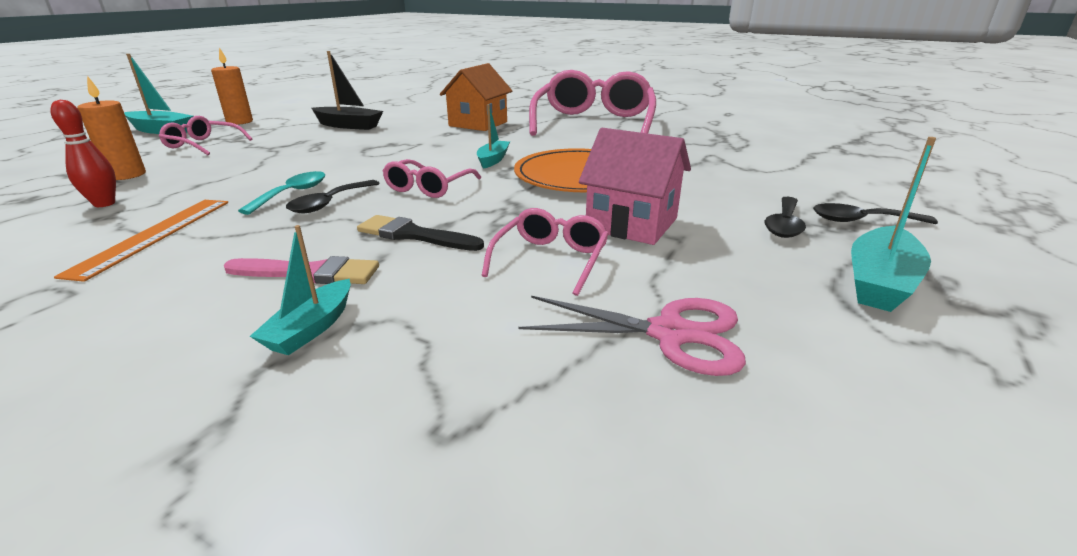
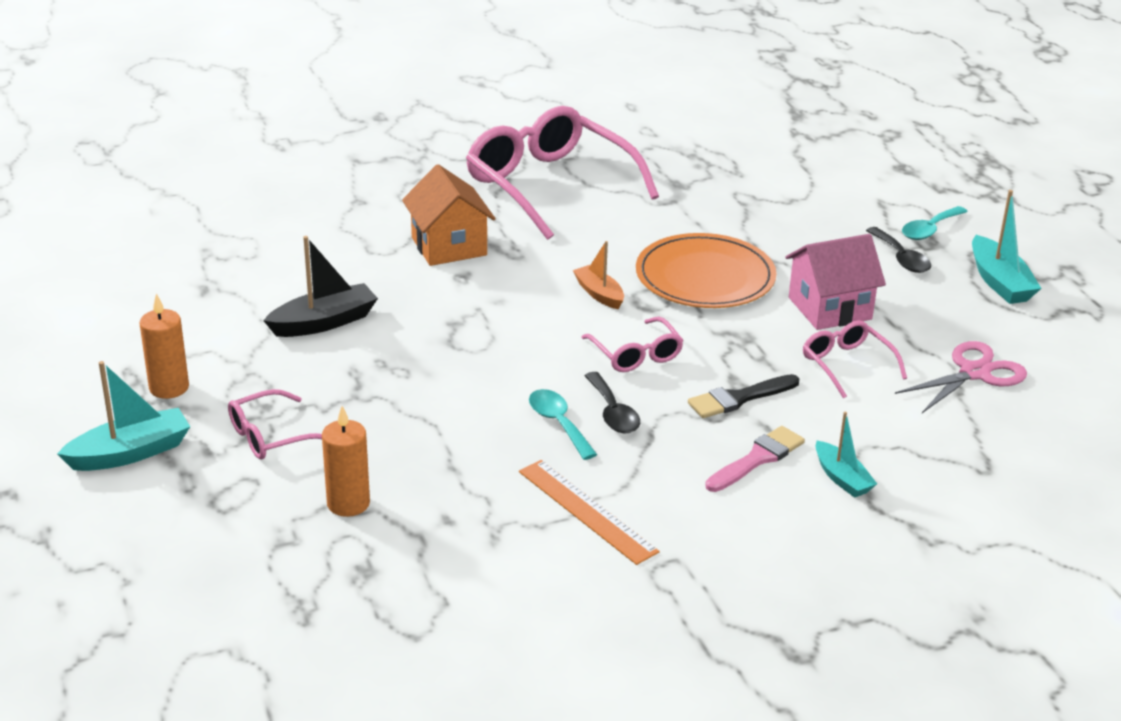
camera: 50 degrees left, 5 degrees up
red bowling pin [50,100,116,207] -> none
turquoise boat [477,104,510,169] -> orange boat [573,241,624,309]
black spoon [813,203,938,224] -> turquoise spoon [902,206,968,240]

